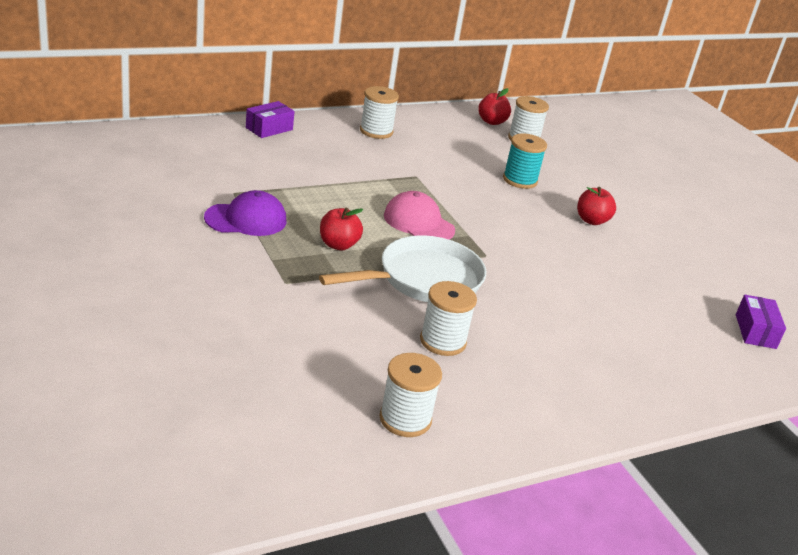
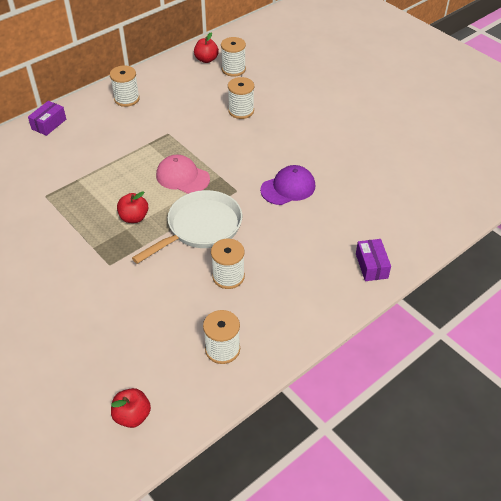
camera: 10 degrees left, 15 degrees up
purple cap [204,190,286,236] -> purple cap moved to [260,165,315,205]
turquoise spool [503,133,547,189] -> white spool [228,77,254,119]
red apple [577,187,616,225] -> red apple moved to [111,388,151,428]
purple box [736,295,786,349] -> purple box moved to [356,239,391,281]

